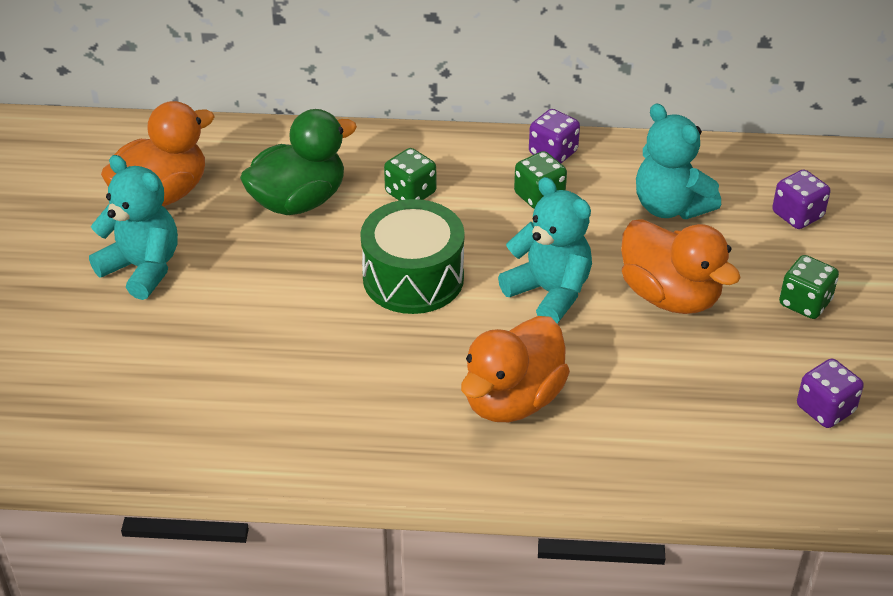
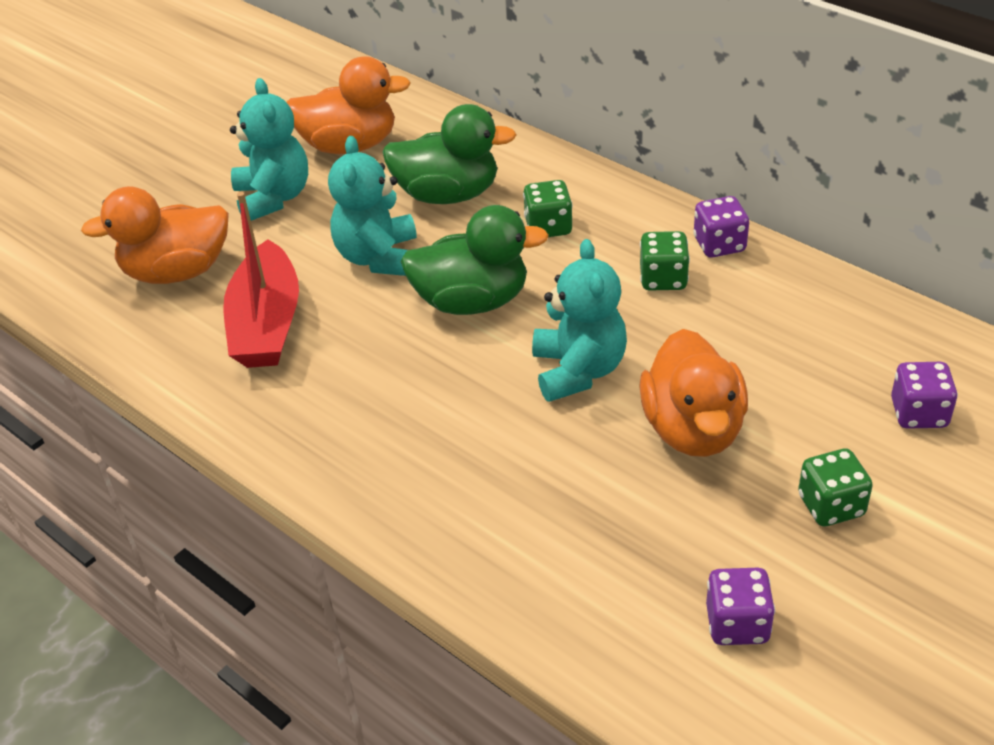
camera: 40 degrees right, 0 degrees up
green drum [360,199,465,314] -> green duck [400,205,549,315]
orange duck [461,316,570,422] -> orange duck moved to [81,186,229,284]
turquoise teddy bear [636,103,721,219] -> turquoise teddy bear moved to [328,136,417,276]
none -> red boat [223,192,299,368]

